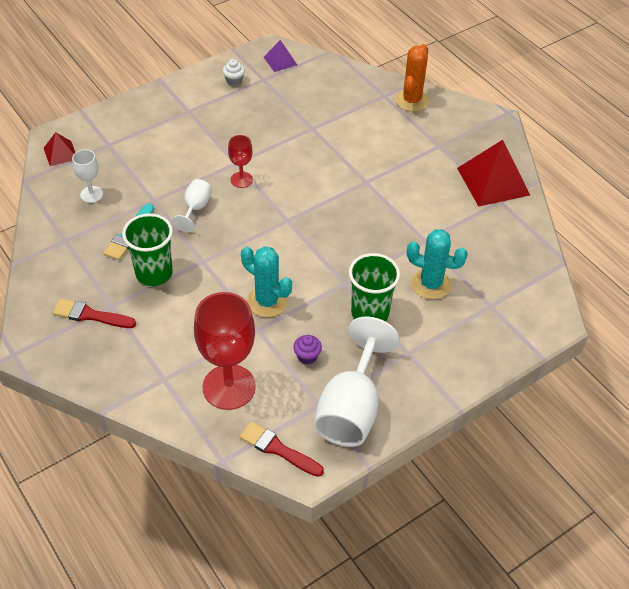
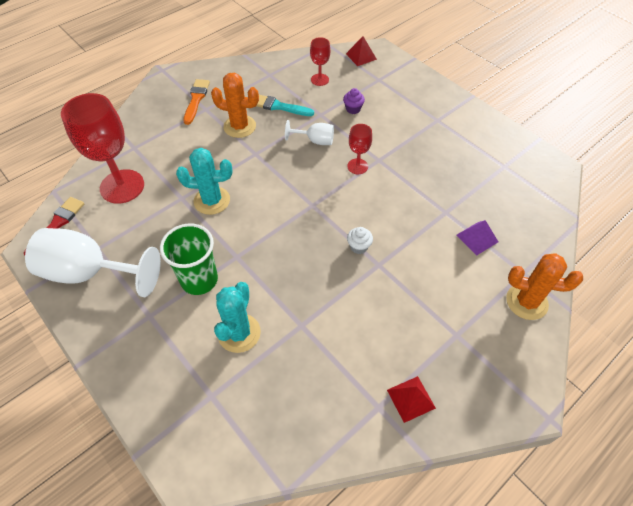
camera: 85 degrees right, 5 degrees up
red brush [53,299,136,328] -> orange brush [183,79,210,125]
white goblet [72,149,103,203] -> red goblet [310,37,330,86]
green cup [122,213,173,286] -> orange cactus [211,73,259,138]
white cupcake [222,59,245,86] -> white cupcake moved to [347,227,373,254]
turquoise cactus [241,246,292,317] -> turquoise cactus turned 60 degrees clockwise [176,148,232,215]
purple pyramid [264,40,297,72] -> purple pyramid moved to [457,220,498,256]
purple cupcake [293,335,322,365] -> purple cupcake moved to [343,88,365,114]
red pyramid [457,140,530,207] -> red pyramid [387,376,436,423], size x0.51

